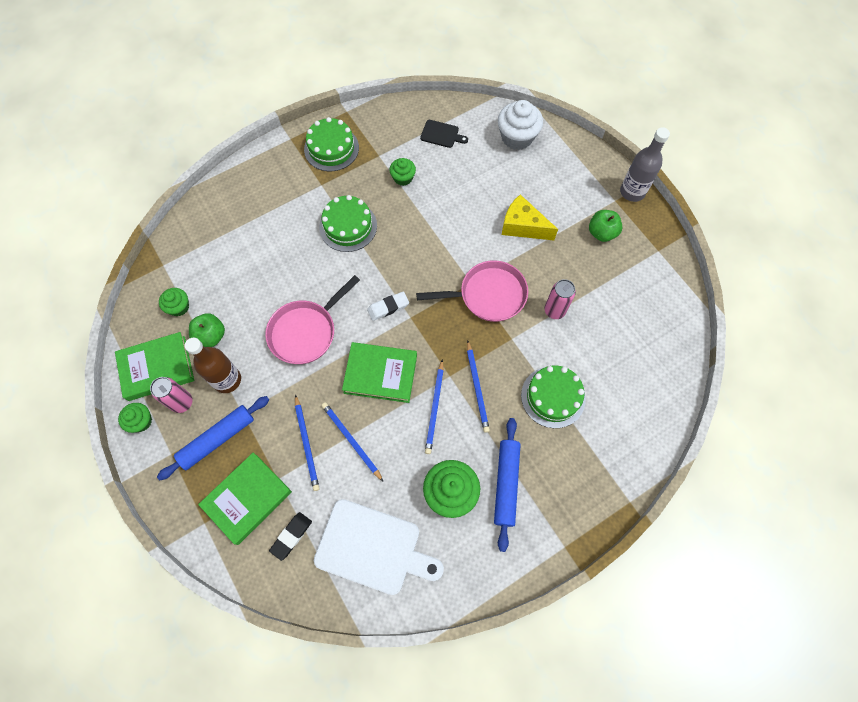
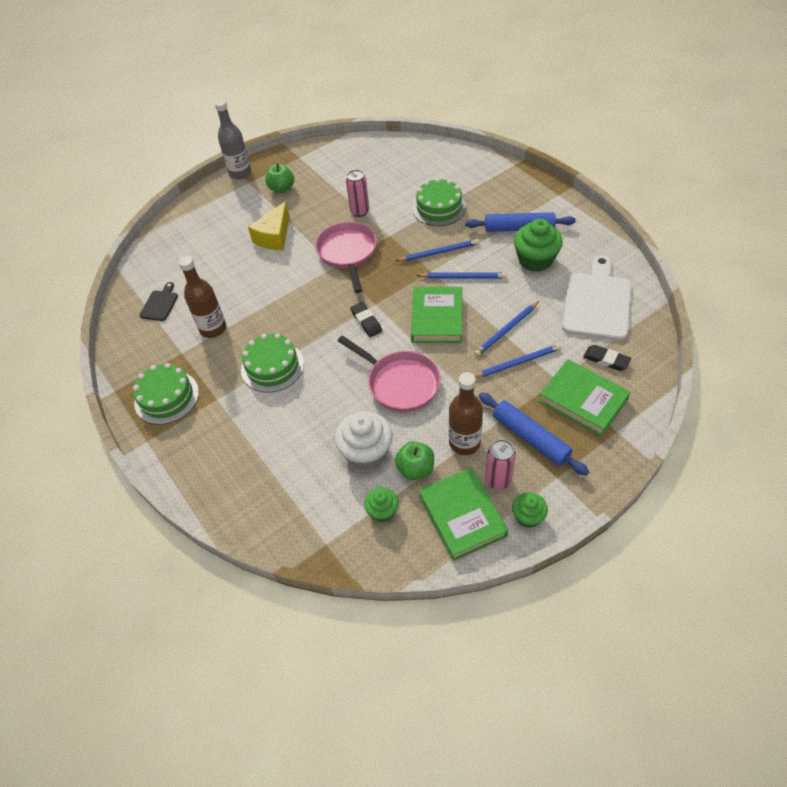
camera: 90 degrees left, 15 degrees down
white eraser [367,291,409,321] -> black eraser [350,302,382,337]
green cupcake [389,158,416,186] -> brown bottle [178,256,226,338]
white cupcake [498,100,543,150] -> white cupcake moved to [335,411,393,470]

